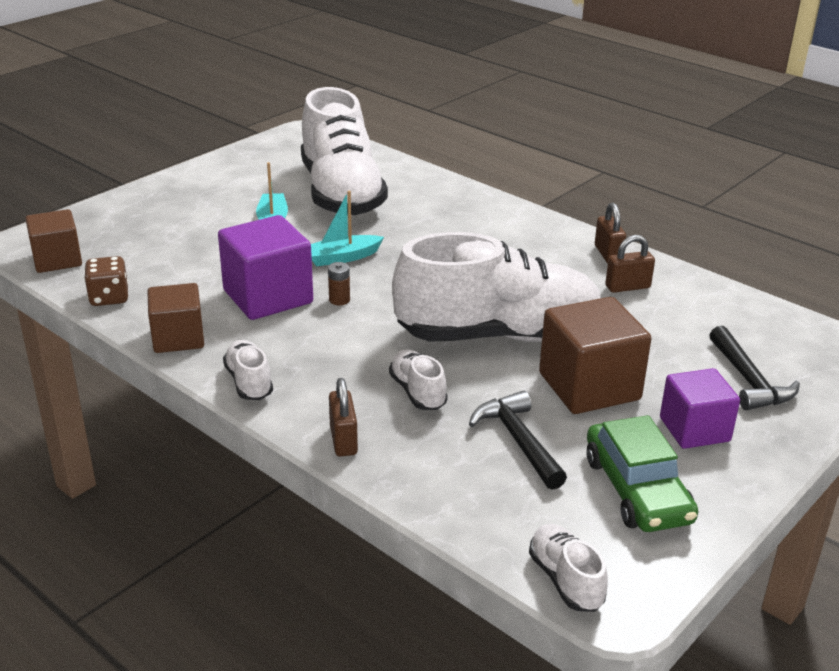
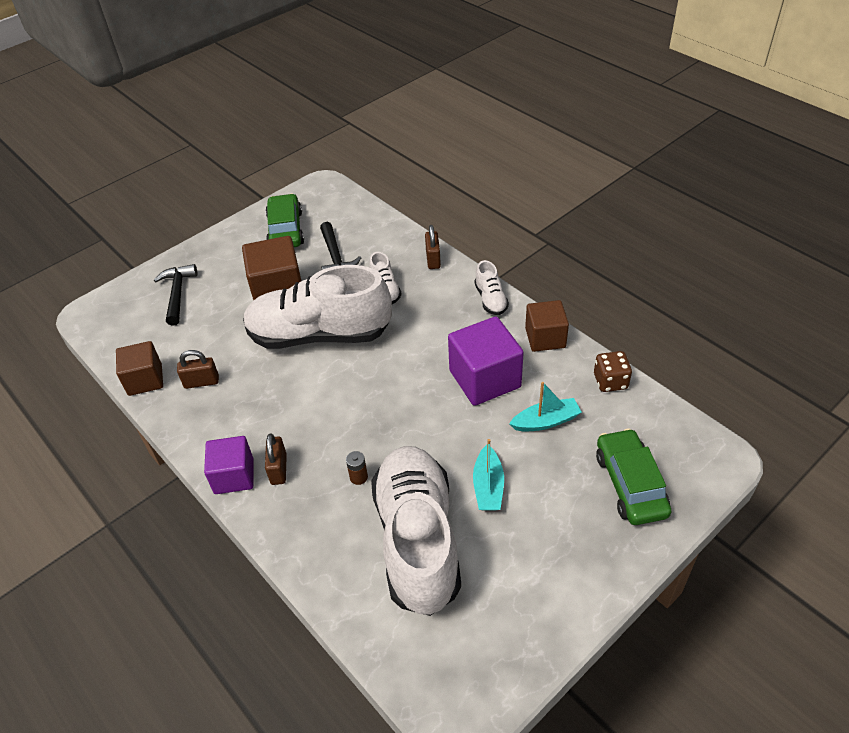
camera: 170 degrees left, 15 degrees up
brown cube [25,209,82,273] -> brown cube moved to [116,341,163,396]
turquoise boat [311,191,384,266] -> turquoise boat moved to [509,382,582,431]
brown battery [328,262,350,305] -> brown battery moved to [346,451,368,485]
white shoe [529,524,608,612] -> none
brown padlock [595,203,626,263] -> brown padlock moved to [265,434,287,485]
purple cube [660,368,740,449] -> purple cube moved to [204,436,253,494]
none -> green car [596,428,671,525]

